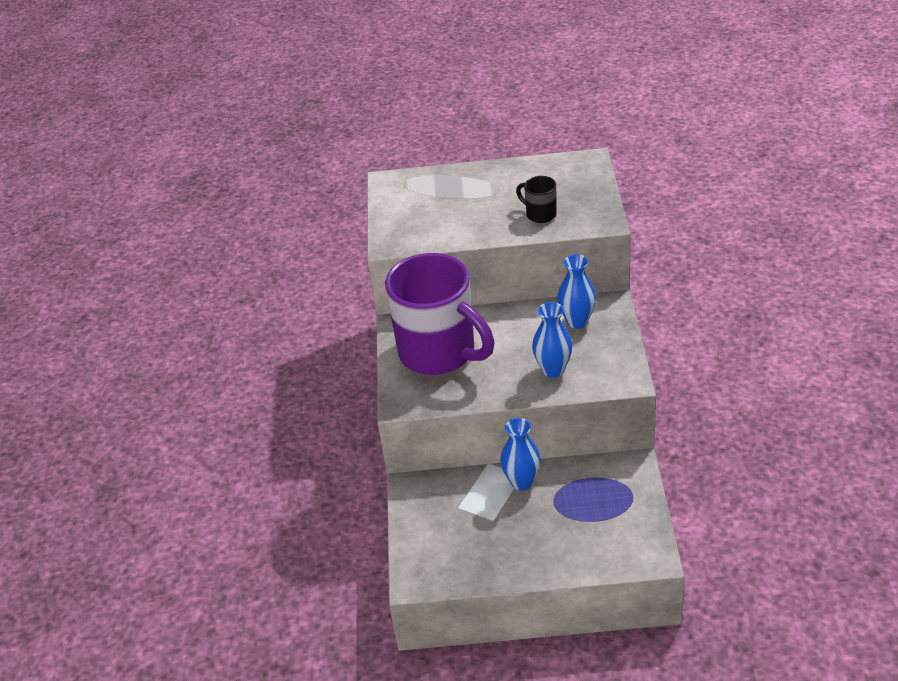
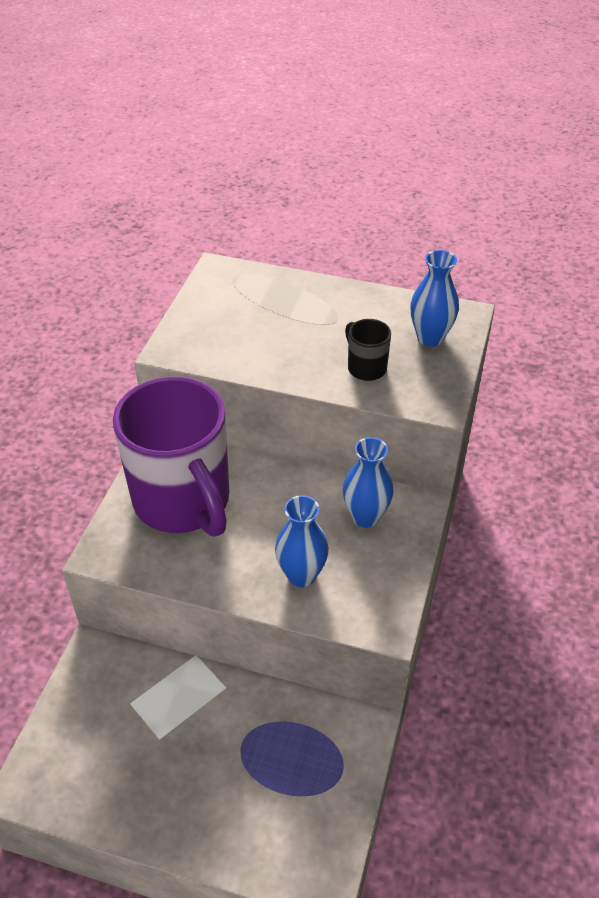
camera: 15 degrees right, 5 degrees up
blue vase [500,418,541,491] -> blue vase moved to [410,250,459,347]

